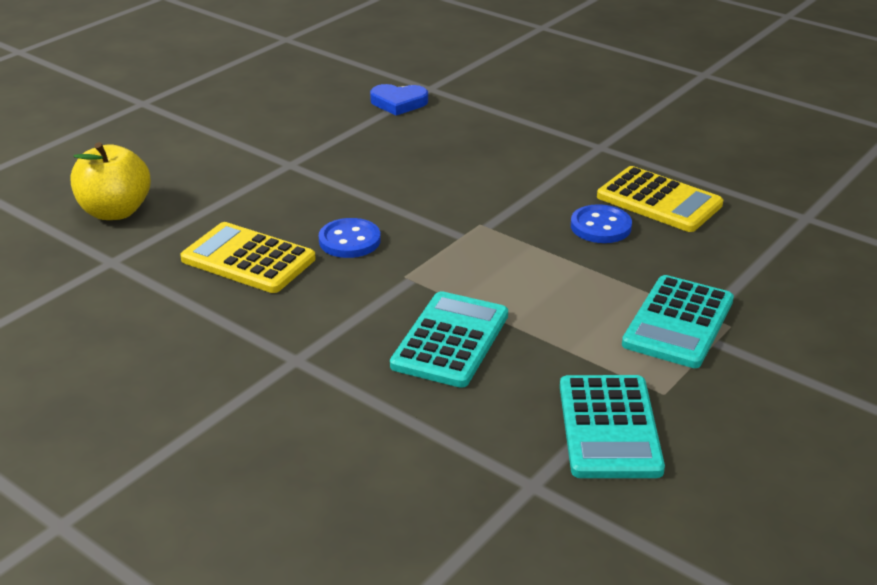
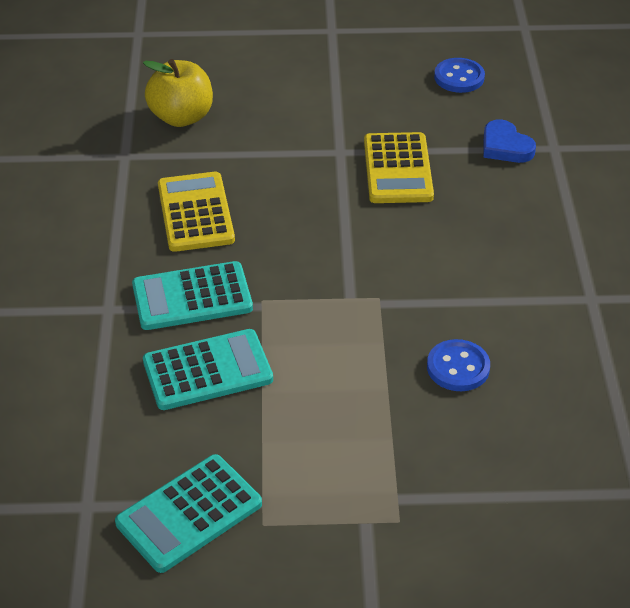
camera: 50 degrees right, 10 degrees up
blue button [319,218,381,258] -> blue button moved to [434,58,485,93]
yellow calculator [597,166,723,232] -> yellow calculator moved to [364,132,434,203]
turquoise calculator [622,275,734,368] -> turquoise calculator moved to [132,261,253,330]

